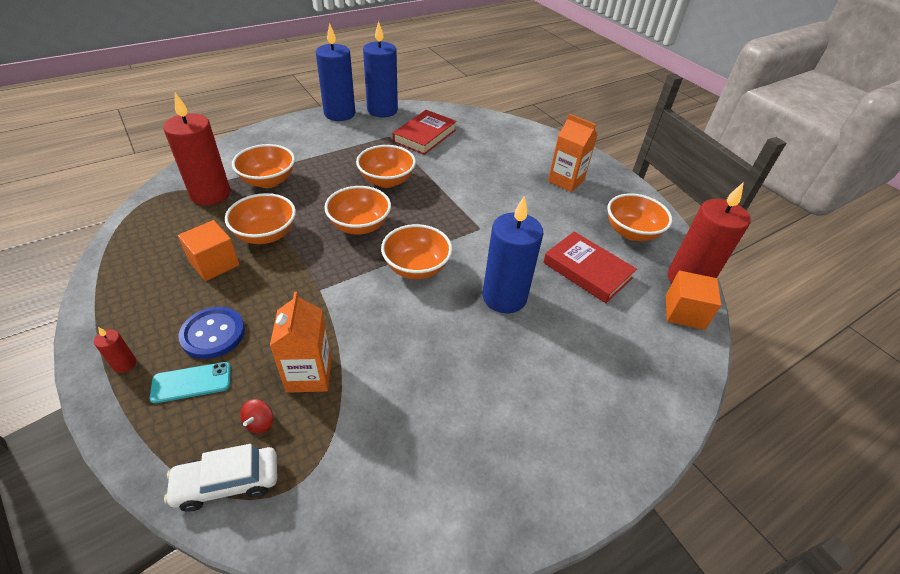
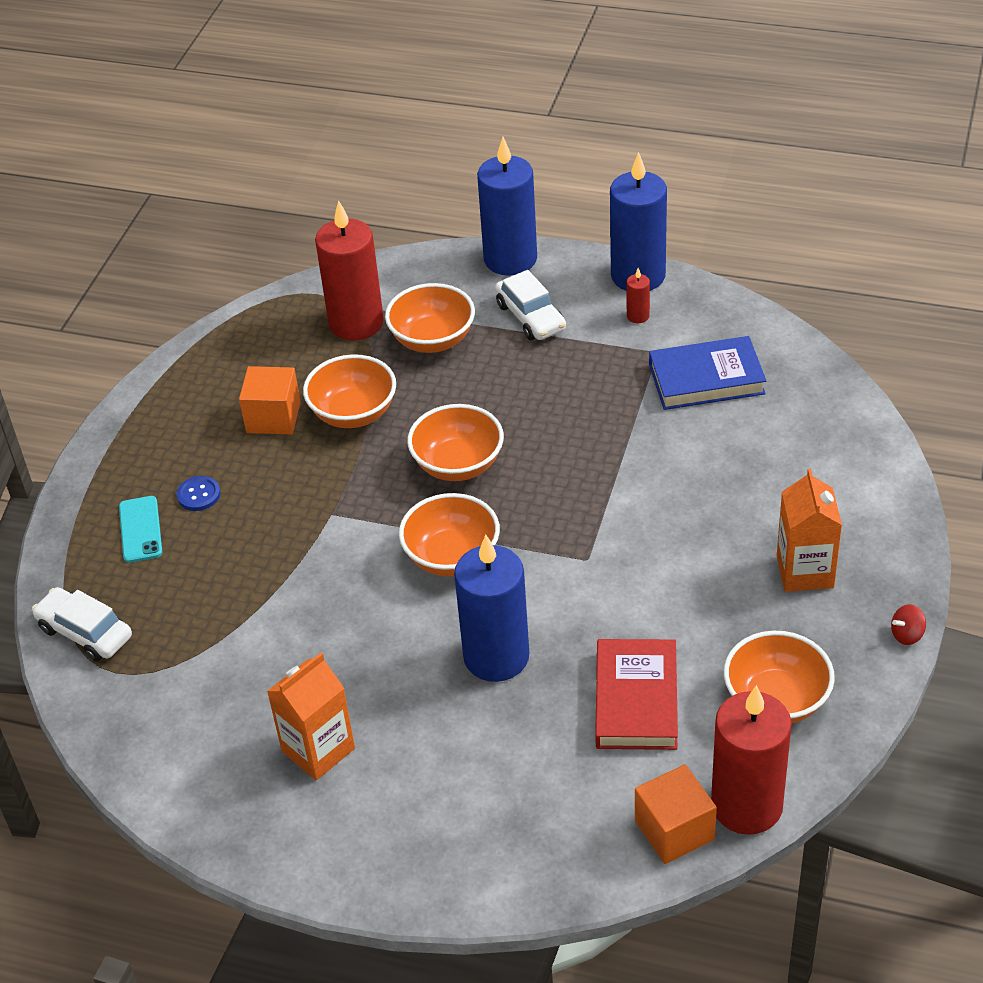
camera: 55 degrees right, 0 degrees up
red candle [94,327,136,373] -> red candle moved to [627,268,650,323]
turquoise phone [150,362,231,403] -> turquoise phone turned 45 degrees clockwise [119,496,162,563]
blue button [178,307,245,359] -> blue button [177,476,221,511], size x0.59
red spinning top [240,399,273,433] -> red spinning top moved to [891,604,926,645]
orange carton [270,292,332,393] -> orange carton moved to [267,653,355,780]
orange bowl [356,145,416,188] -> none
blue candle [363,21,398,117] -> blue candle moved to [477,137,537,276]
red book [393,110,457,155] -> blue book [649,336,766,410]
none -> white car [495,270,566,340]

